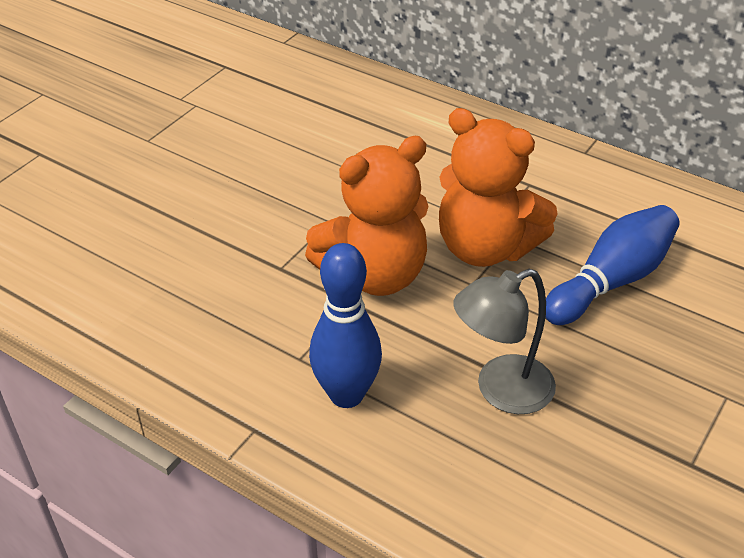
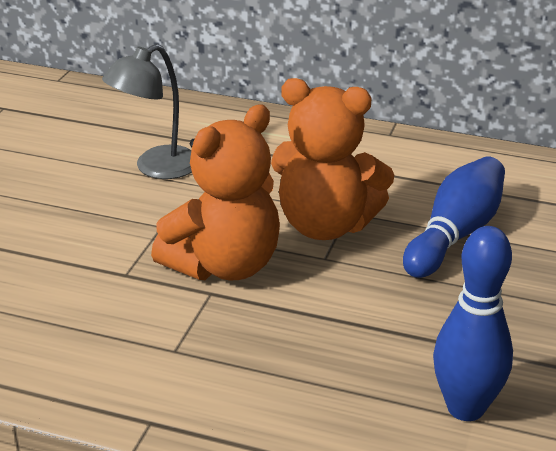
camera: 15 degrees left, 10 degrees down
blue bowling pin [309,243,382,408] -> blue bowling pin moved to [433,226,513,421]
grey lamp [453,269,556,414] -> grey lamp moved to [102,44,192,179]

